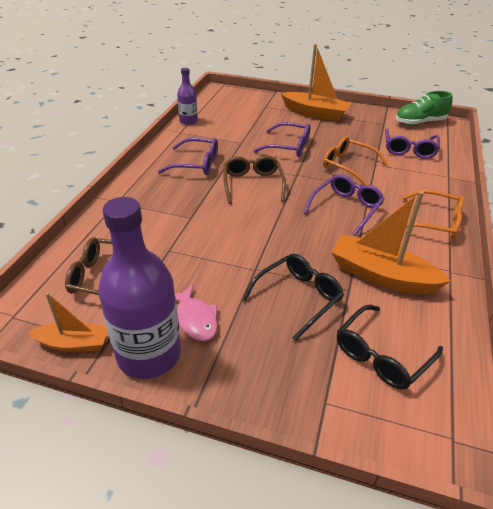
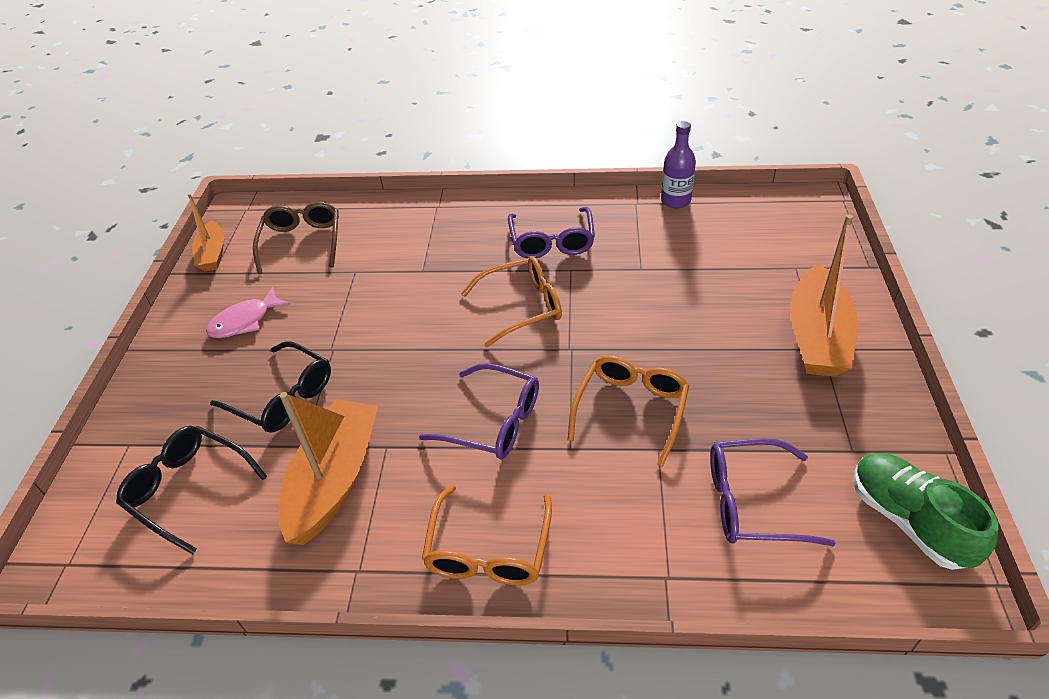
camera: 80 degrees right, 5 degrees up
purple bottle [98,197,181,379] -> none
brown glasses [223,155,286,204] -> orange glasses [461,256,562,347]
purple glasses [253,122,311,157] -> none

